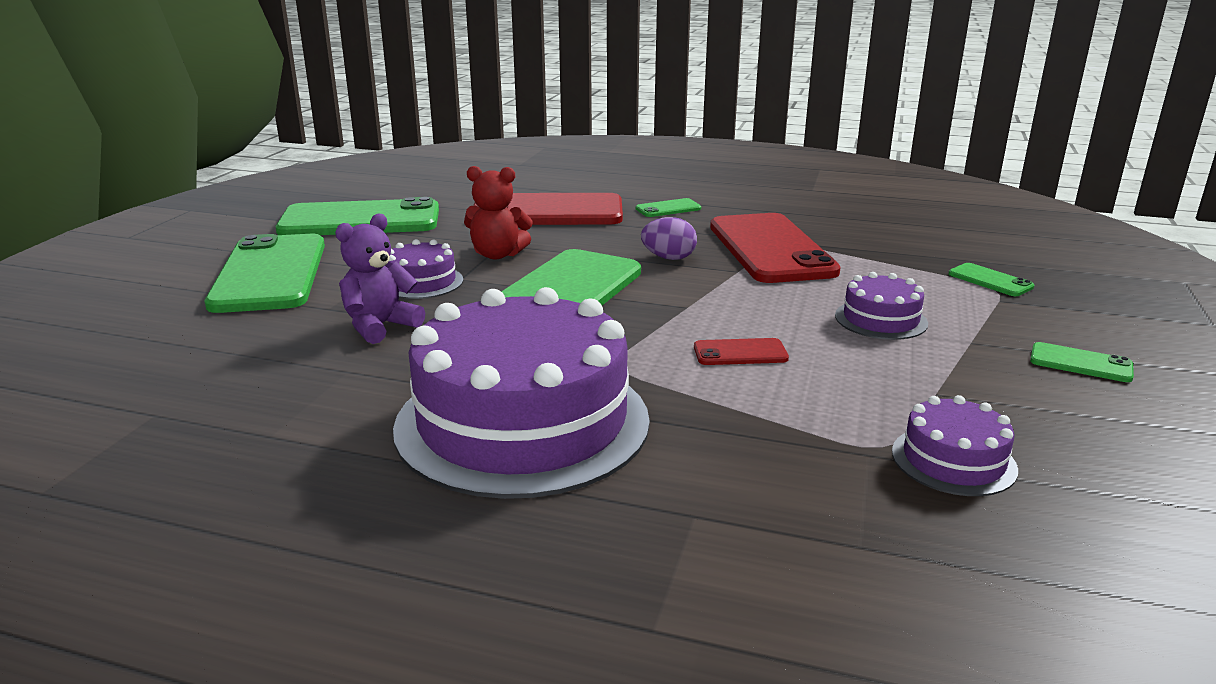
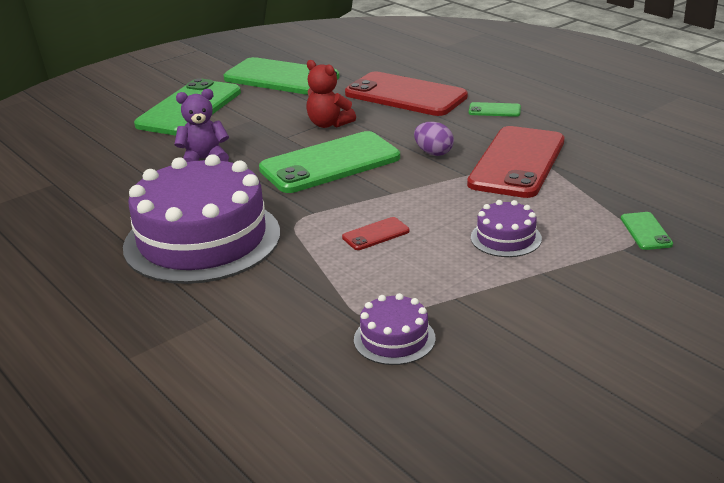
camera: 35 degrees right, 5 degrees up
purple cake [385,239,463,299] -> none
red phone [694,338,789,365] -> red phone turned 60 degrees counterclockwise [342,217,410,250]
green phone [1030,342,1134,382] -> none

